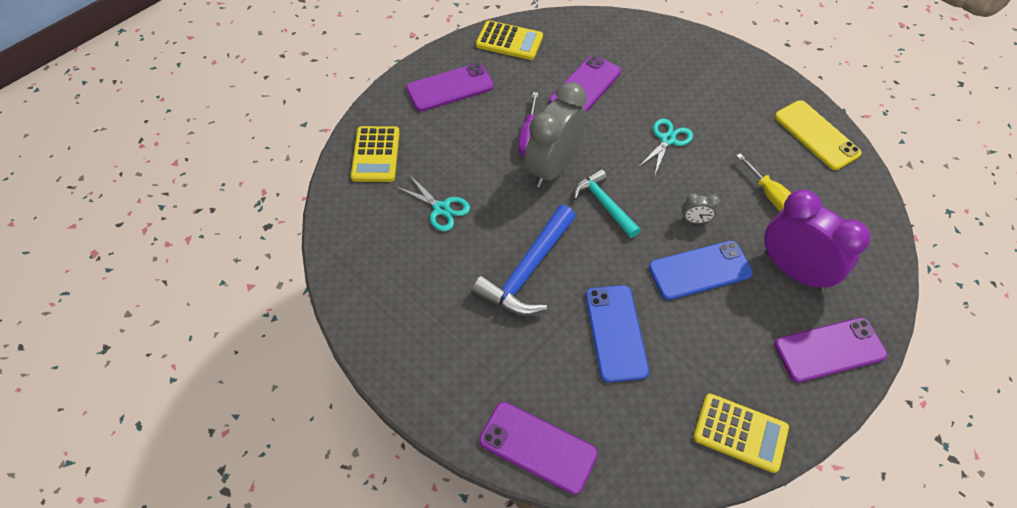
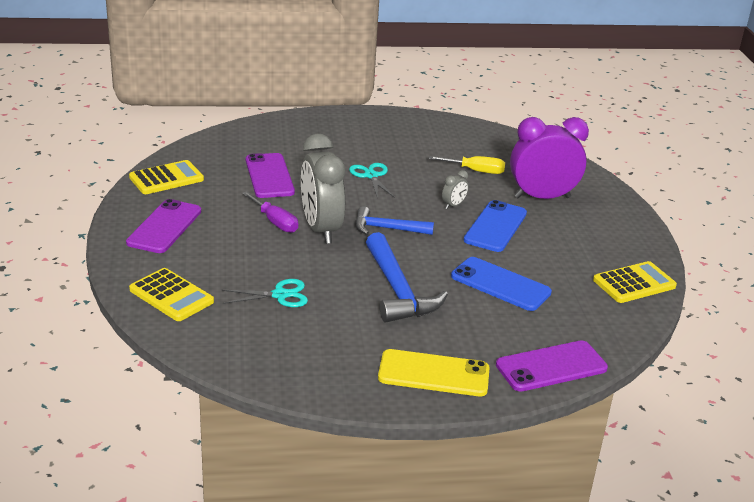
camera: 50 degrees left, 25 degrees down
turquoise hammer [574,169,640,238] -> blue hammer [355,206,434,235]
yellow phone [775,100,862,170] -> yellow phone moved to [378,349,490,396]
purple phone [775,318,887,382] -> none

